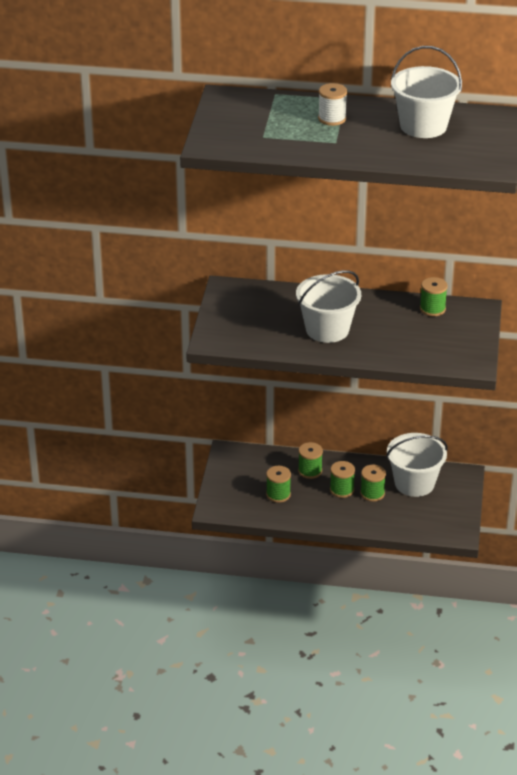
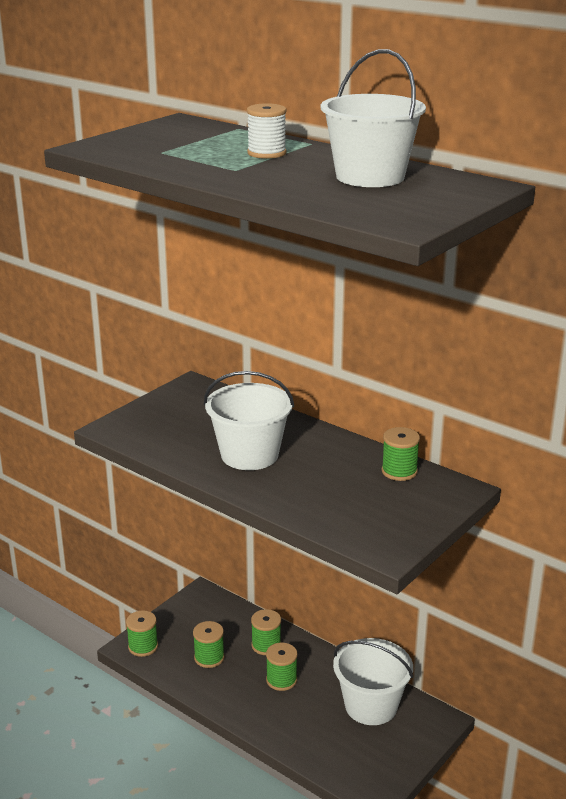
camera: 30 degrees right, 10 degrees down
green spool [360,465,386,502] -> green spool moved to [126,610,158,657]

